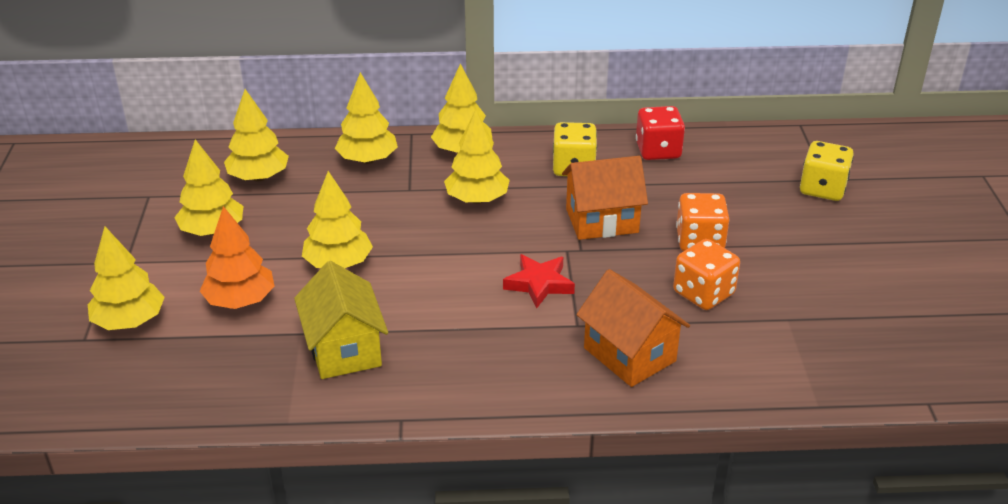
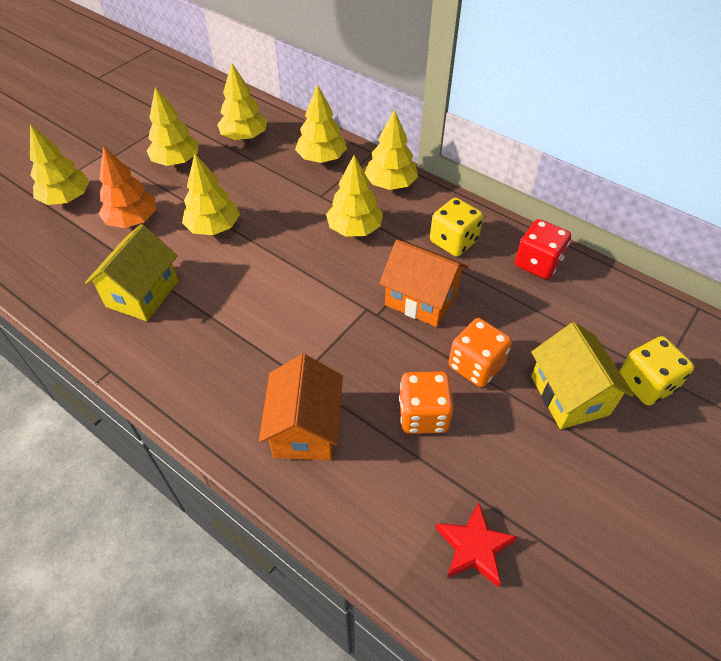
camera: 40 degrees right, 15 degrees up
red star [503,254,575,308] -> red star moved to [436,503,518,587]
none -> yellow house [531,322,634,429]

